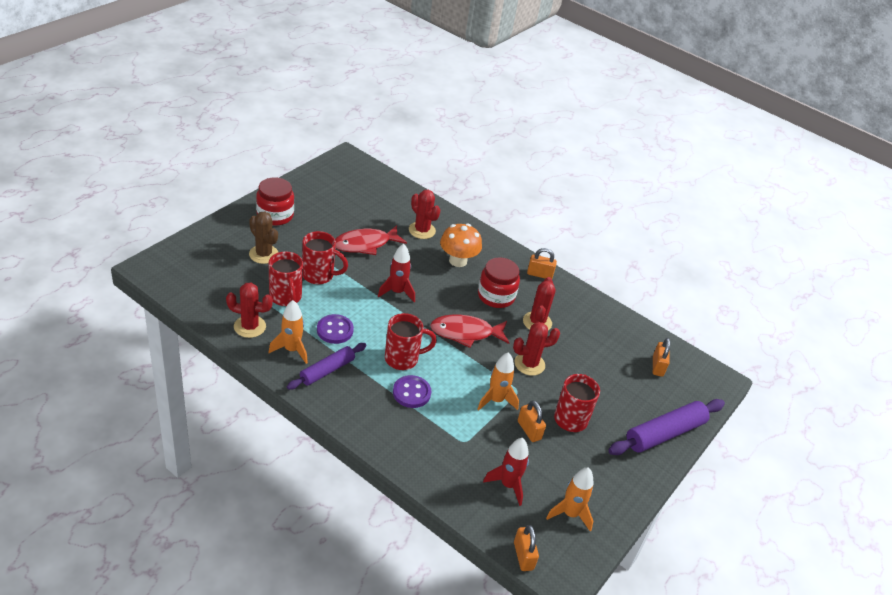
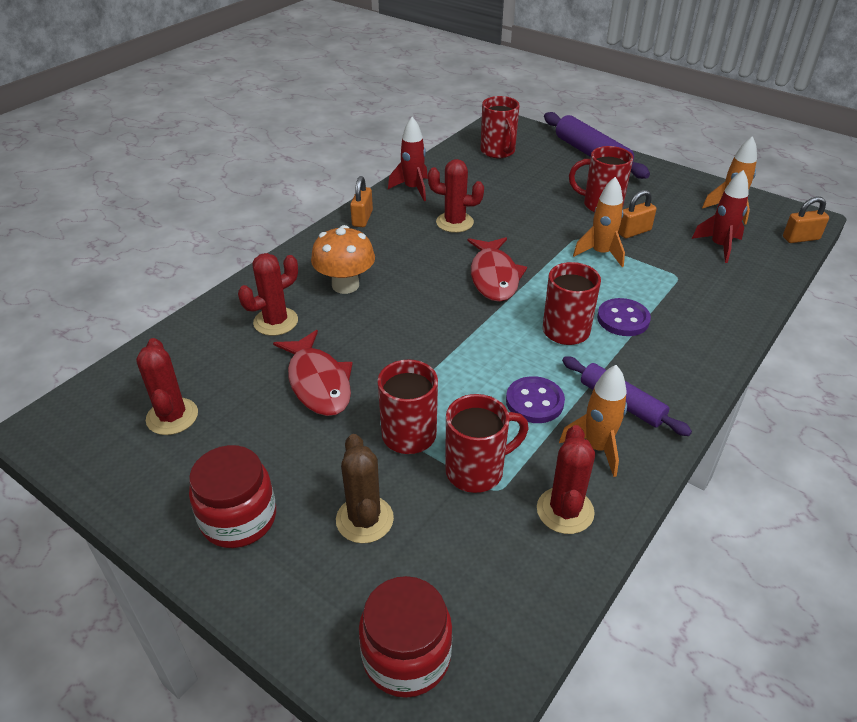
camera: 85 degrees left, 0 degrees up
brown cactus [249,211,278,264] -> brown cactus turned 60 degrees counterclockwise [336,434,394,543]
red rocket [378,244,415,302] -> red rocket moved to [388,117,428,201]
red jar [478,257,520,308] -> red jar moved to [359,576,452,698]
red cactus [513,322,560,376] -> red cactus moved to [136,338,198,435]
orange padlock [653,338,670,377] -> red mug [481,96,520,158]

